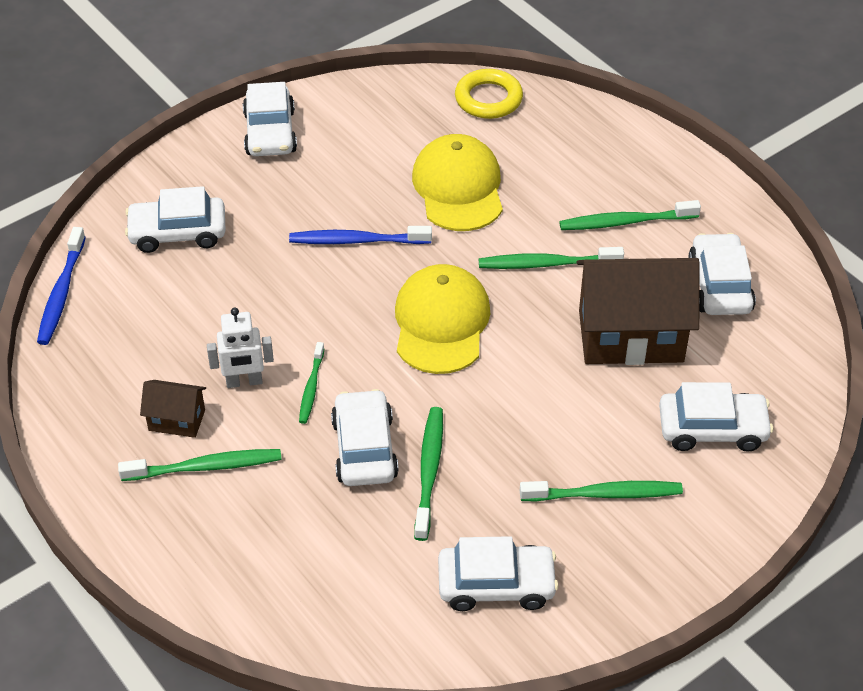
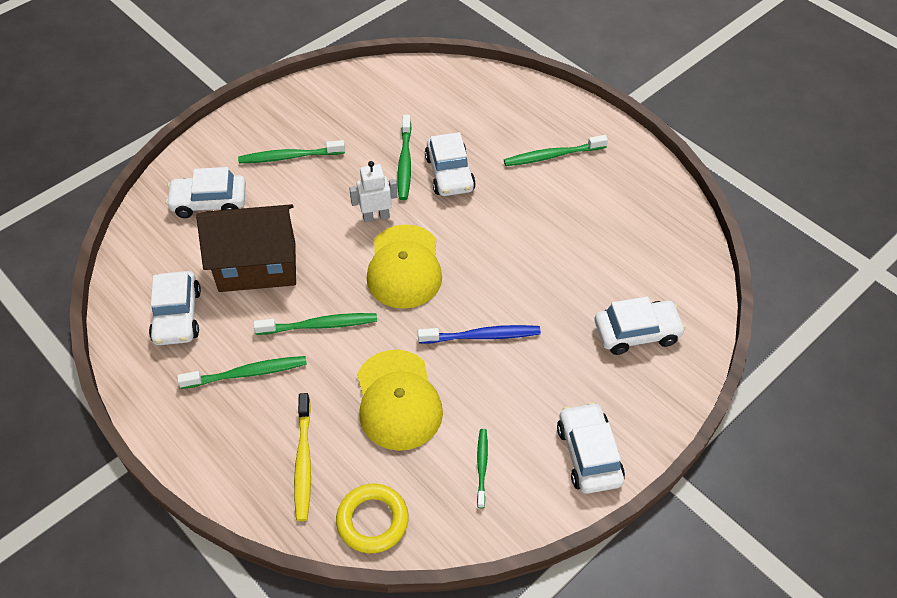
camera: 175 degrees right, 5 degrees up
blue toothbrush [37,227,86,345] -> none
brown house [140,380,206,438] -> none
white robot [207,308,274,388] -> white robot moved to [349,161,398,223]
green toothbrush [299,342,324,424] -> green toothbrush moved to [477,429,488,508]
white car [438,536,559,611] -> none
none -> yellow toothbrush [294,393,311,521]

